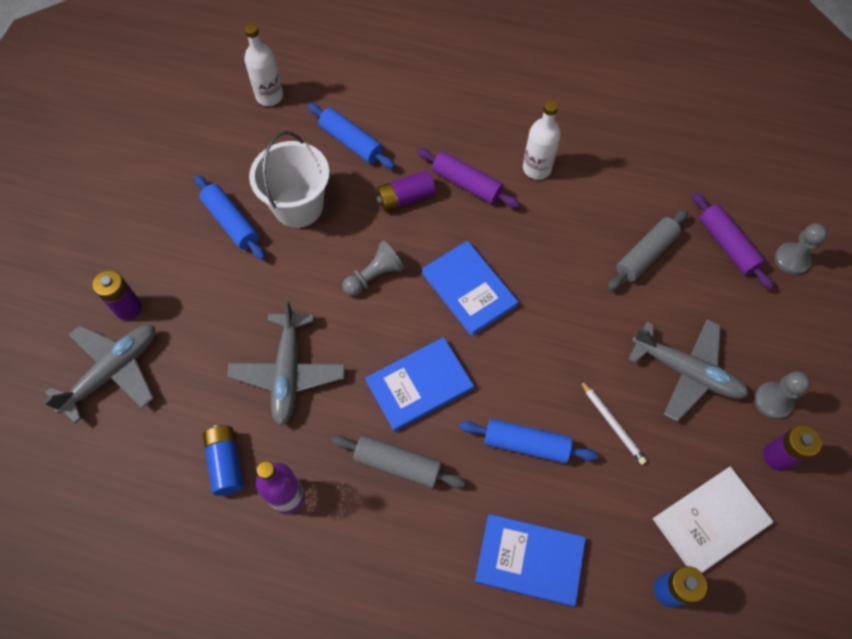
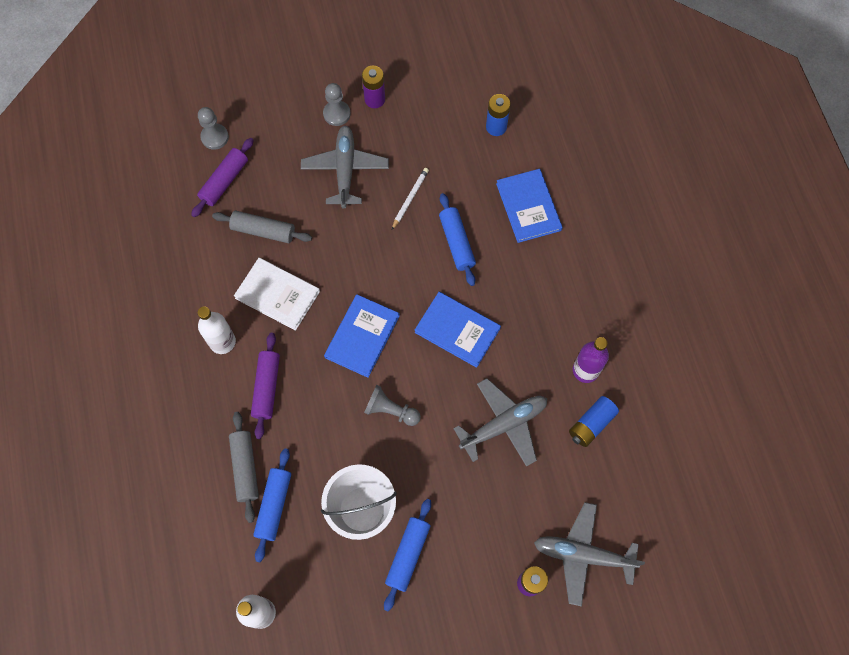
camera: 120 degrees left, 5 degrees up
grey rolling pin [331,435,466,488] -> grey rolling pin moved to [229,412,259,523]
purple battery [376,170,436,212] -> none
white book [653,467,773,573] -> white book moved to [234,258,320,331]

